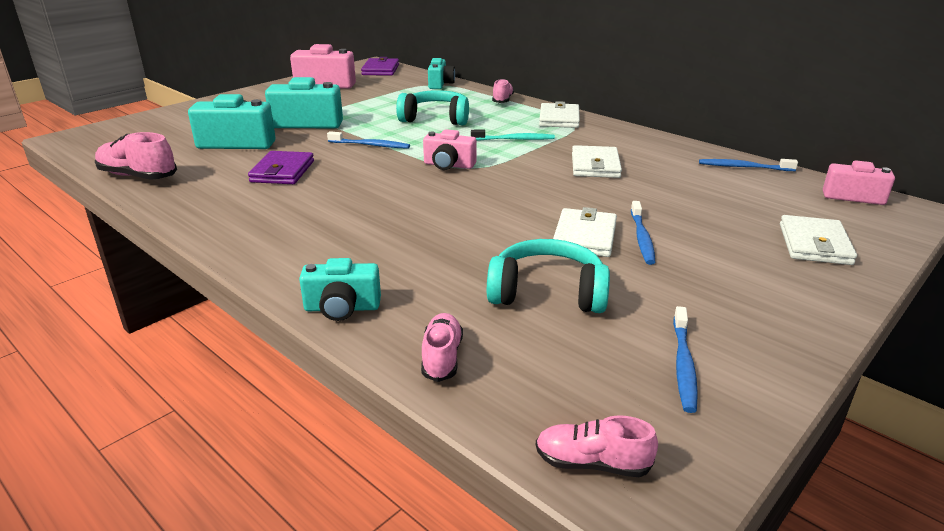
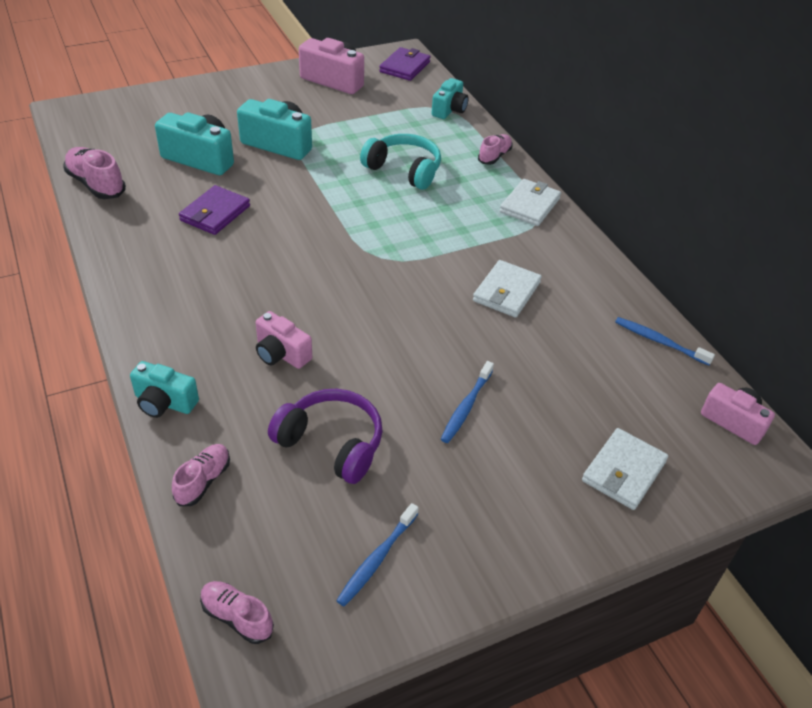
camera: 20 degrees right, 15 degrees up
blue toothbrush [327,131,410,149] -> none
pink camera [423,129,476,170] -> pink camera moved to [256,311,312,369]
turquoise toothbrush [471,130,555,141] -> none
turquoise headphones [487,239,610,313] -> purple headphones [268,389,383,484]
white wallet [553,207,617,257] -> none

